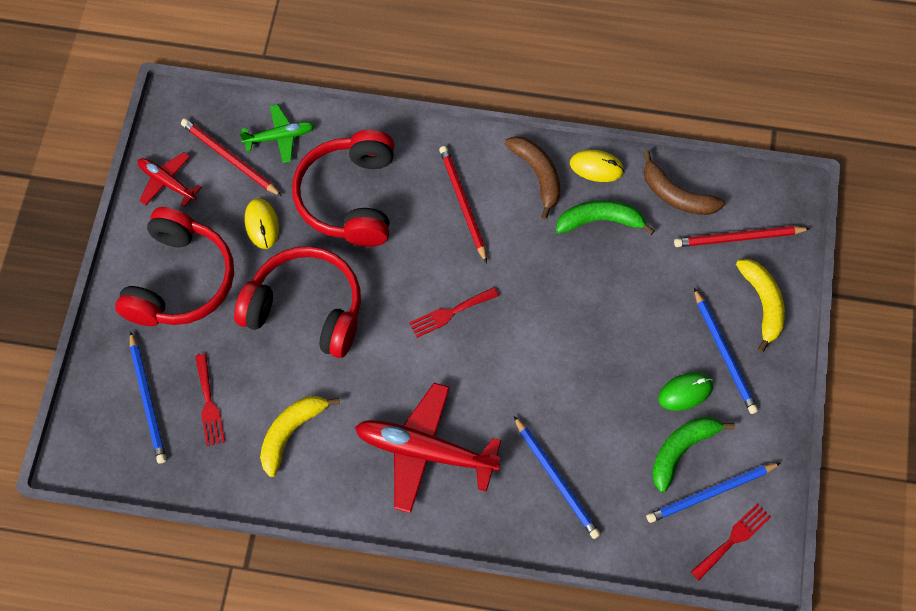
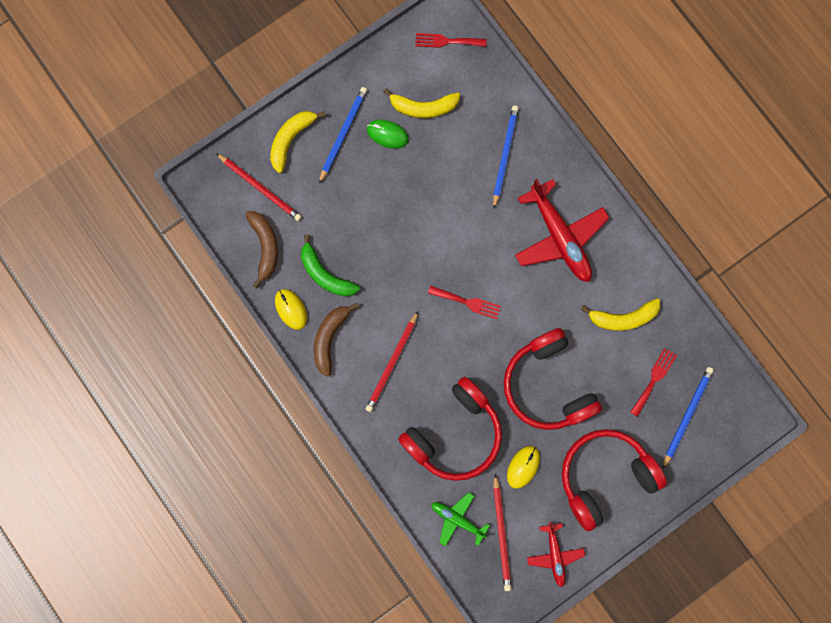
camera: 135 degrees left, 15 degrees up
blue pencil [646,463,781,523] -> none
green banana [652,417,735,492] -> yellow banana [383,88,460,118]

